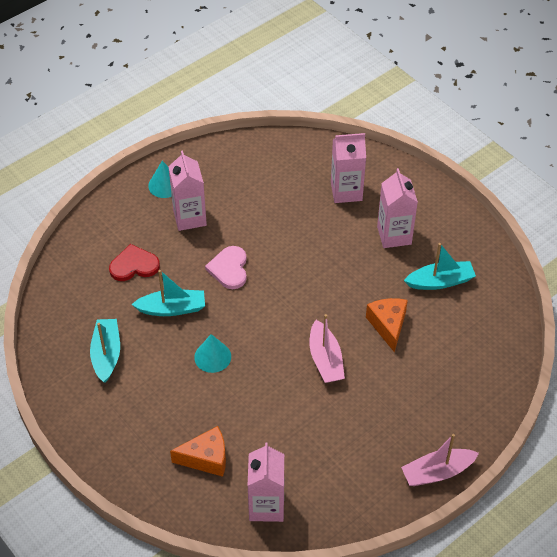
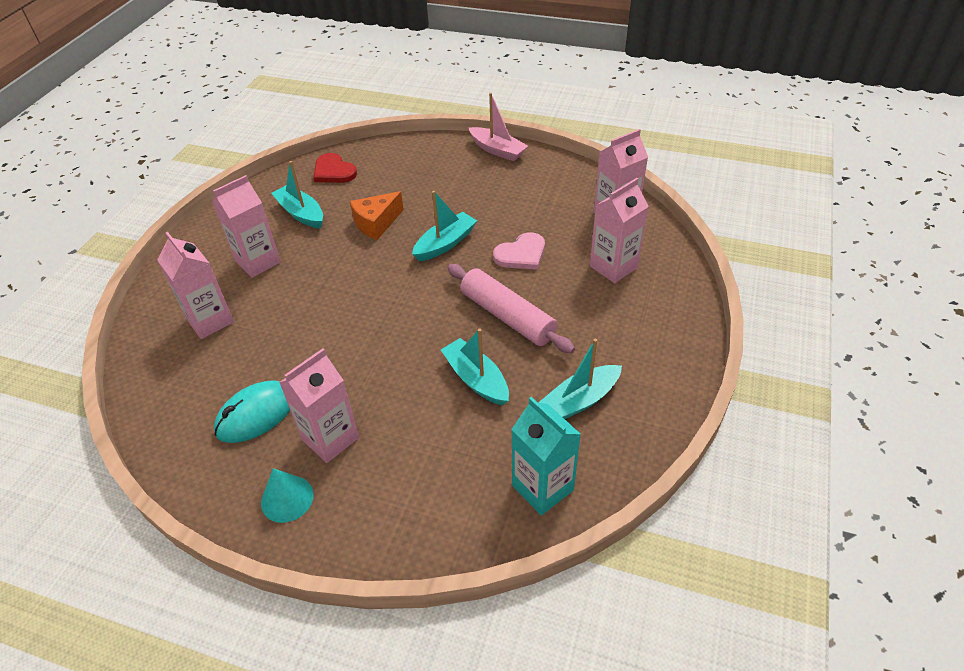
camera: 120 degrees left, 5 degrees down
red heart [109,244,160,281] -> red heart moved to [313,153,357,183]
orange cheese [170,426,226,477] -> pink carton [590,178,649,283]
turquoise cone [194,334,231,373] -> pink rolling pin [447,264,575,353]
pink heart [205,246,247,289] -> pink heart moved to [493,232,545,270]
pink boat [310,314,345,383] -> turquoise boat [412,191,477,261]
none -> turquoise mouse [214,380,290,443]
none -> turquoise carton [511,397,581,516]

